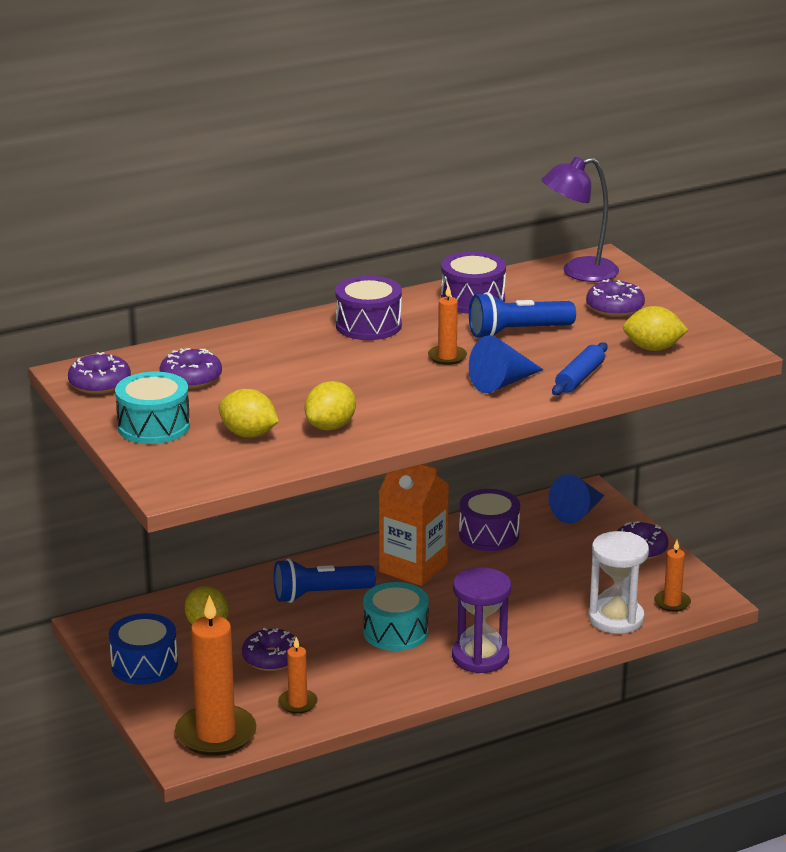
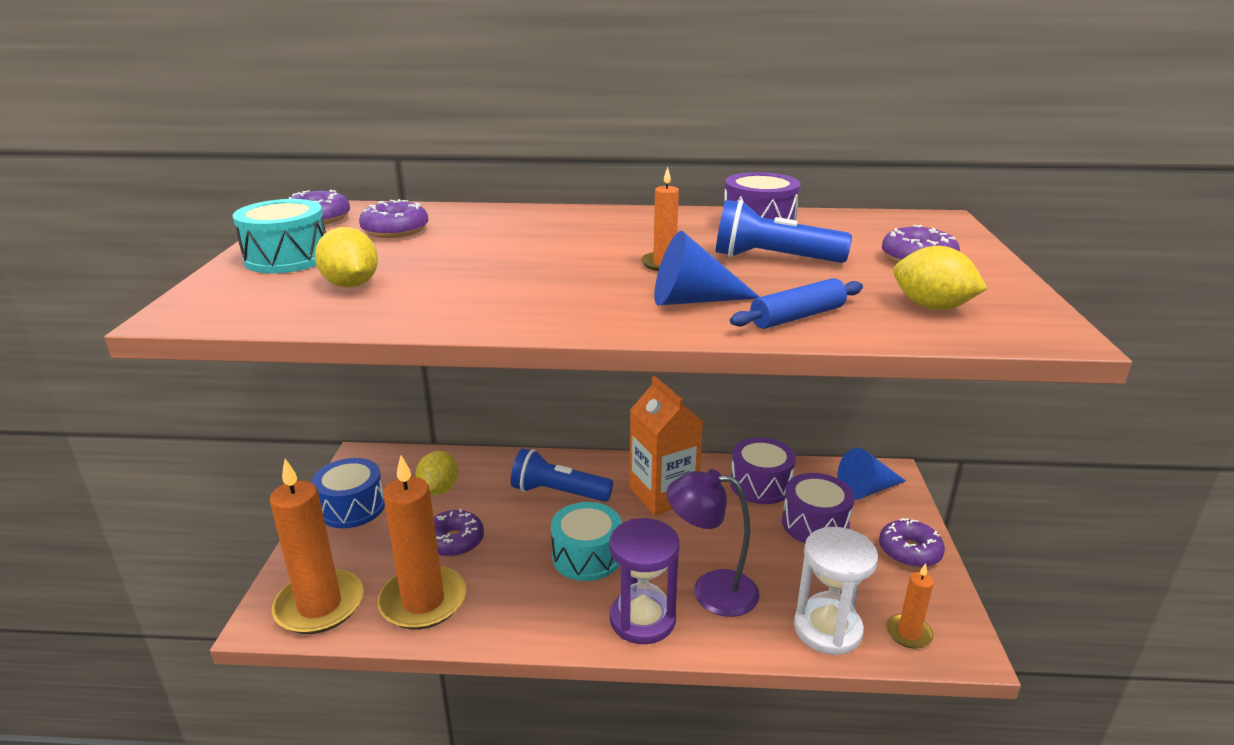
camera: 30 degrees right, 0 degrees up
orange candle [278,637,318,714] -> orange candle [378,455,466,629], size x2.02
yellow lemon [305,381,356,430] -> none
purple drum [335,276,402,340] -> purple drum moved to [782,473,854,543]
purple lamp [542,157,619,282] -> purple lamp moved to [667,469,760,617]

